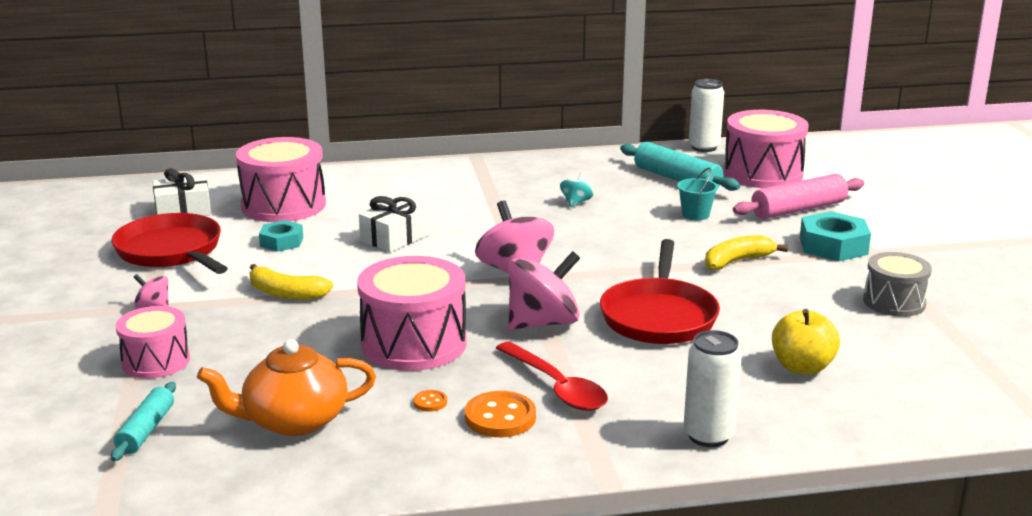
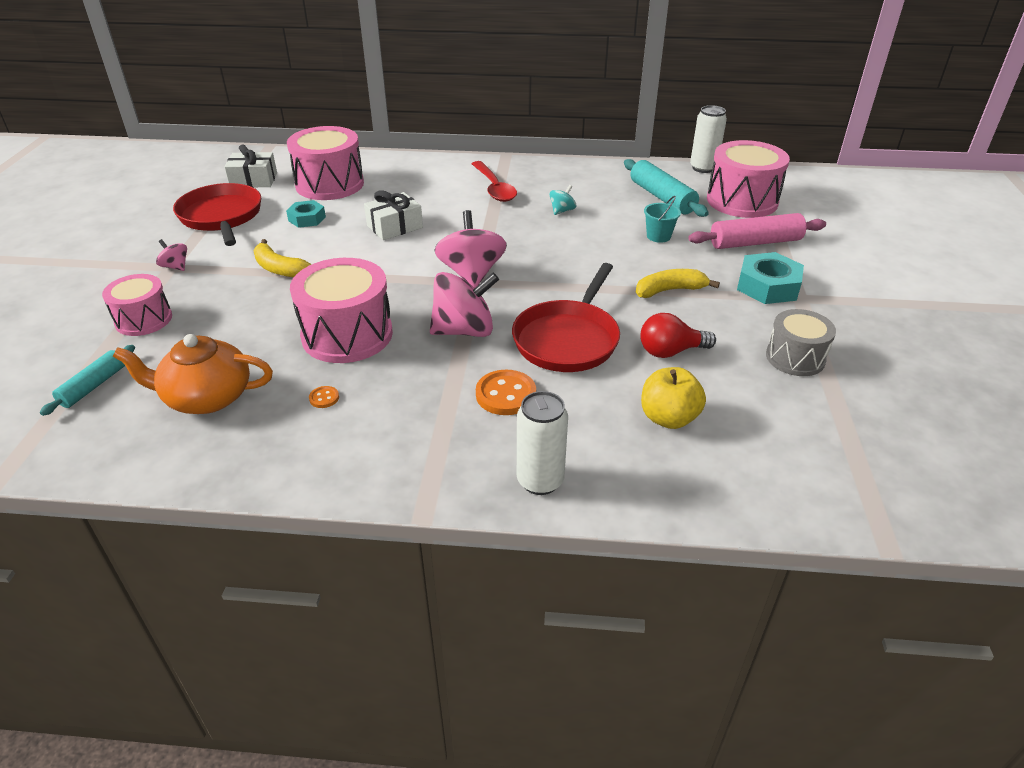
camera: 15 degrees right, 15 degrees up
orange button [465,391,536,437] -> orange button moved to [476,370,536,415]
red spoon [496,341,608,411] -> red spoon moved to [472,161,517,202]
none -> red light bulb [640,313,716,358]

